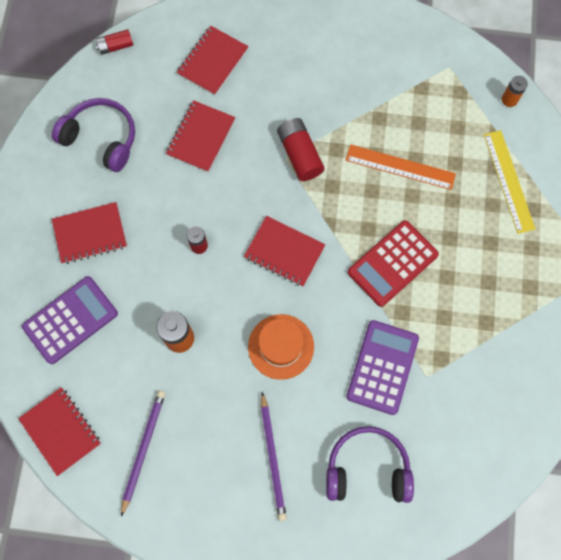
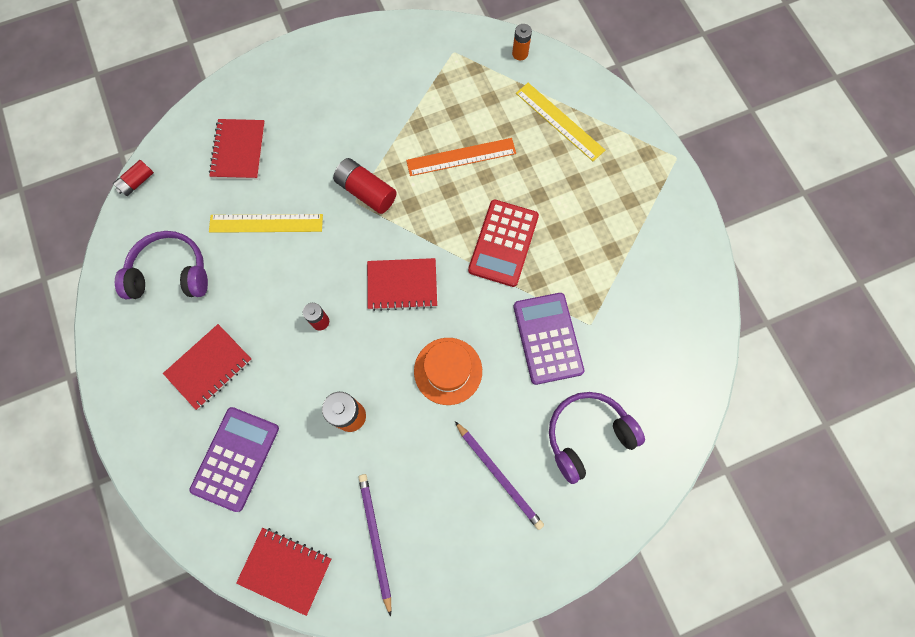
camera: 30 degrees left, 0 degrees up
red notebook [166,100,235,172] -> yellow ruler [209,214,323,233]

